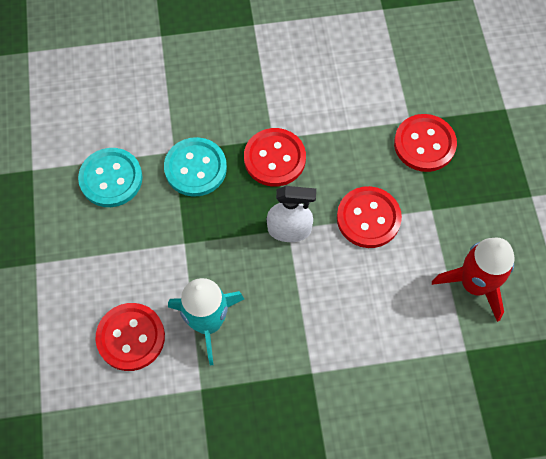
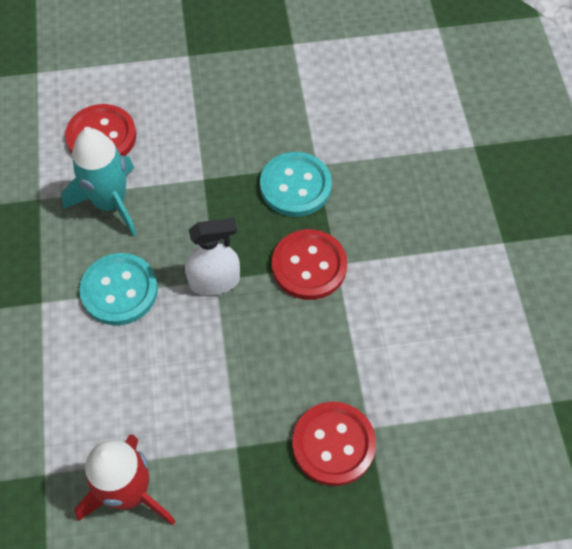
camera: 90 degrees right, 5 degrees down
turquoise button [78,148,143,207] -> turquoise button moved to [80,253,158,325]
white spray bottle [267,186,316,242] -> white spray bottle turned 105 degrees counterclockwise [185,218,240,295]
red button [337,186,402,248] -> none

